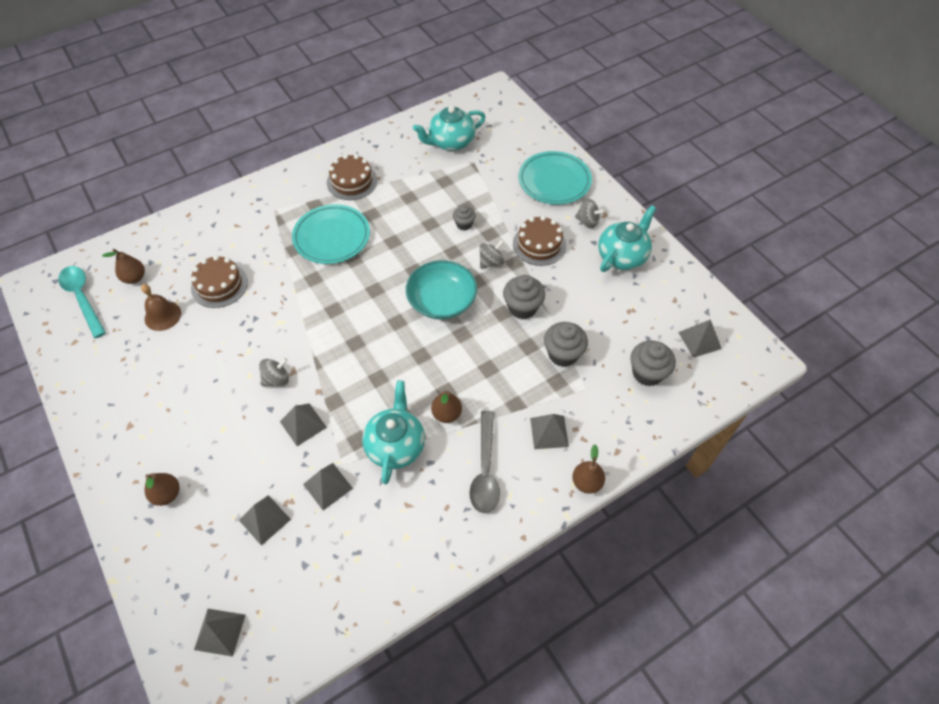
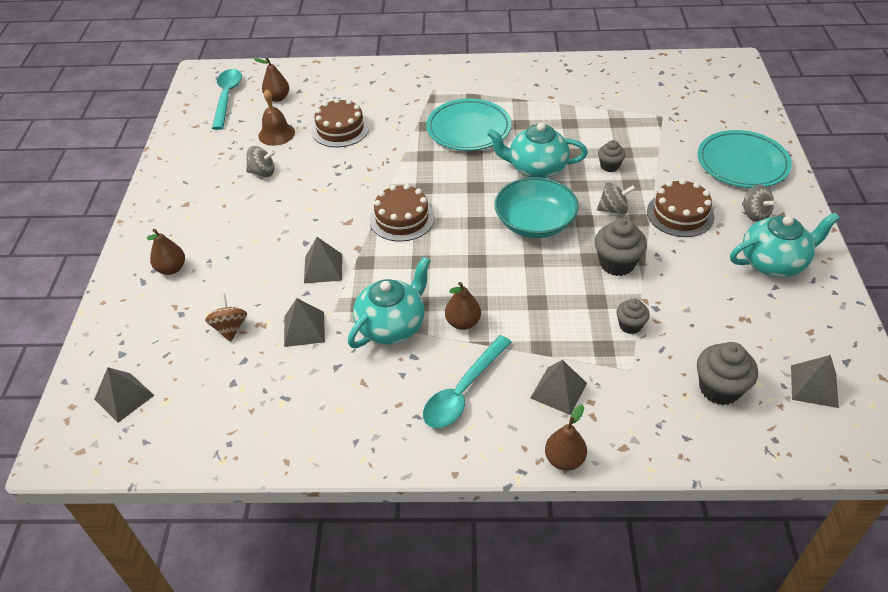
camera: 35 degrees right, 10 degrees down
grey pyramid [239,495,291,546] -> brown spinning top [205,293,247,342]
grey spinning top [259,358,289,386] -> grey spinning top moved to [246,146,275,177]
brown cake [327,154,377,200] -> brown cake moved to [370,184,435,242]
turquoise teapot [413,106,485,151] -> turquoise teapot moved to [487,122,588,178]
grey spoon [469,411,500,513] -> turquoise spoon [423,335,512,428]
grey cupcake [544,322,588,367] -> grey cupcake [616,298,650,334], size x0.60

